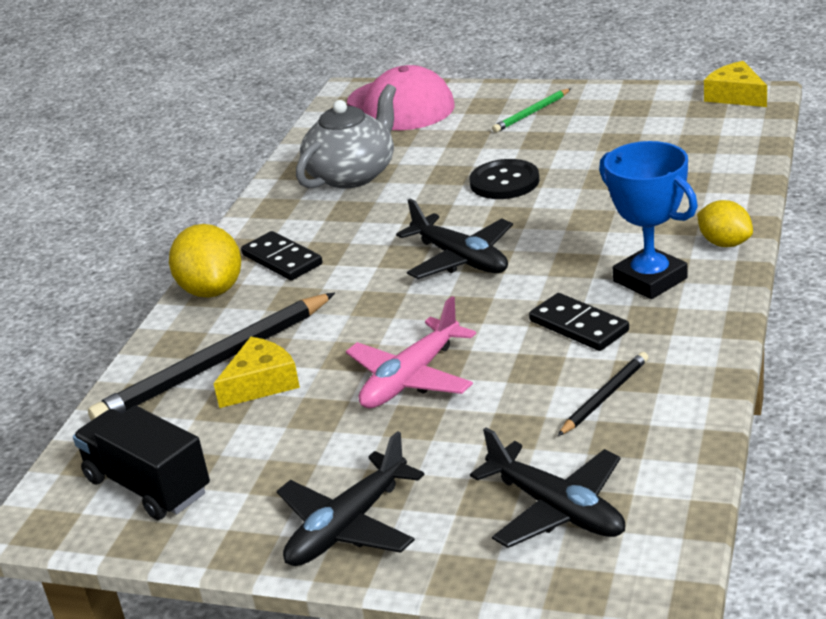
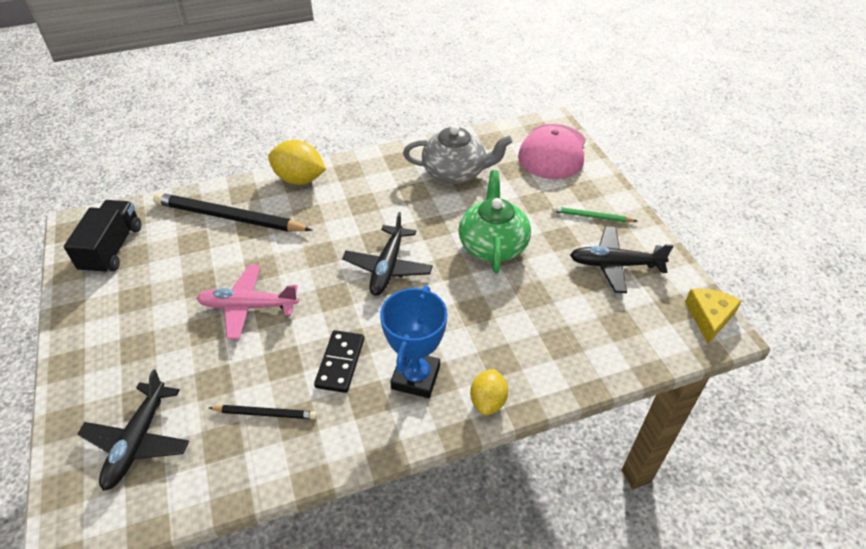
camera: 50 degrees right, 15 degrees up
yellow lemon [169,224,241,298] -> yellow lemon turned 75 degrees clockwise [268,140,326,185]
yellow cheese [213,337,300,408] -> none
black domino [241,231,322,280] -> none
black plane [277,431,425,566] -> black plane moved to [570,227,673,293]
black button [469,159,540,199] -> green teapot [458,170,531,273]

